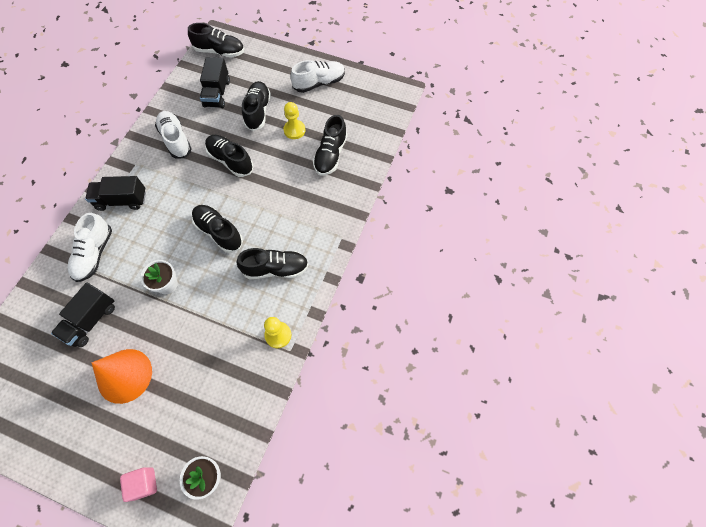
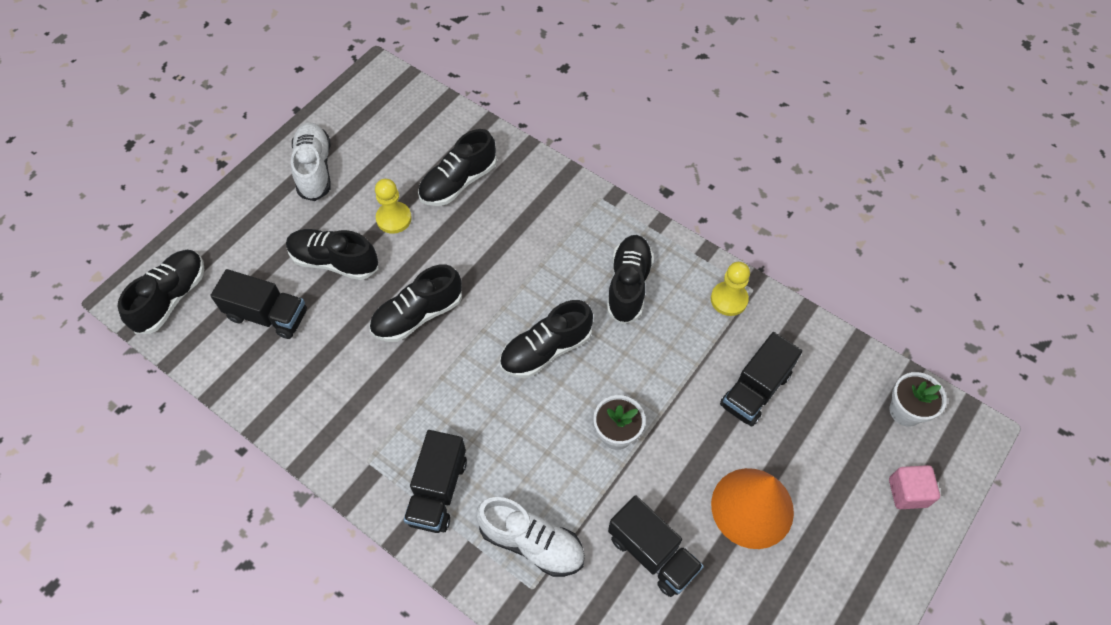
camera: 75 degrees left, 5 degrees down
white shoe [155,111,192,159] -> none
black shoe [313,115,347,176] -> black shoe turned 105 degrees clockwise [418,129,497,206]
none -> black truck [720,332,802,426]

